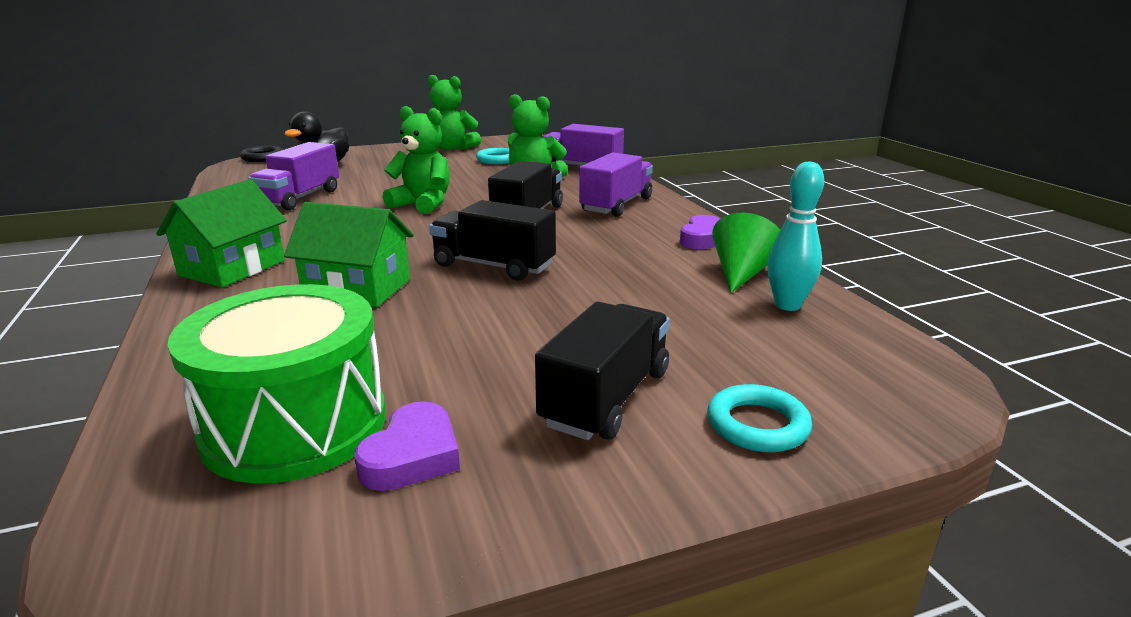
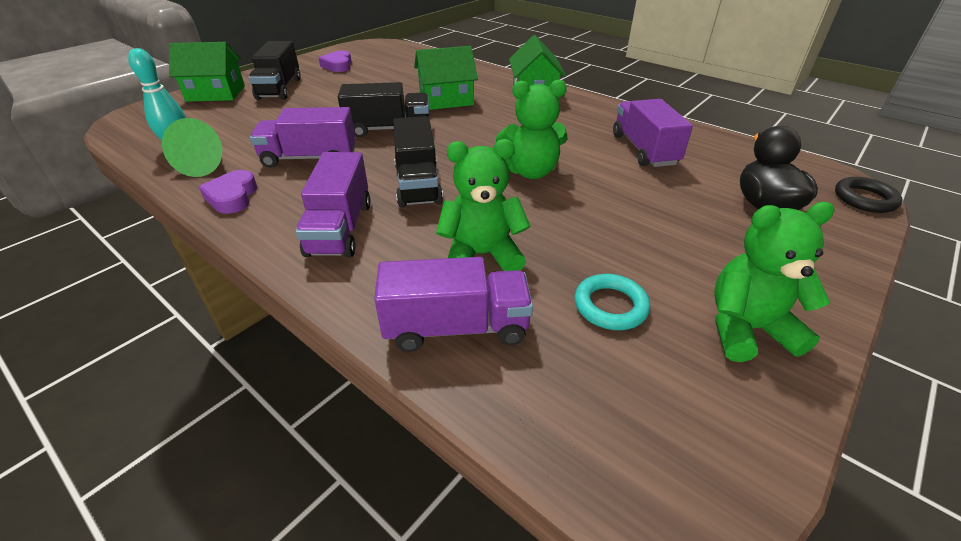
camera: 150 degrees right, 15 degrees up
green drum [168,284,386,484] -> none
turquoise ring [707,384,812,452] -> green house [169,42,245,102]
none -> purple truck [250,107,356,168]

